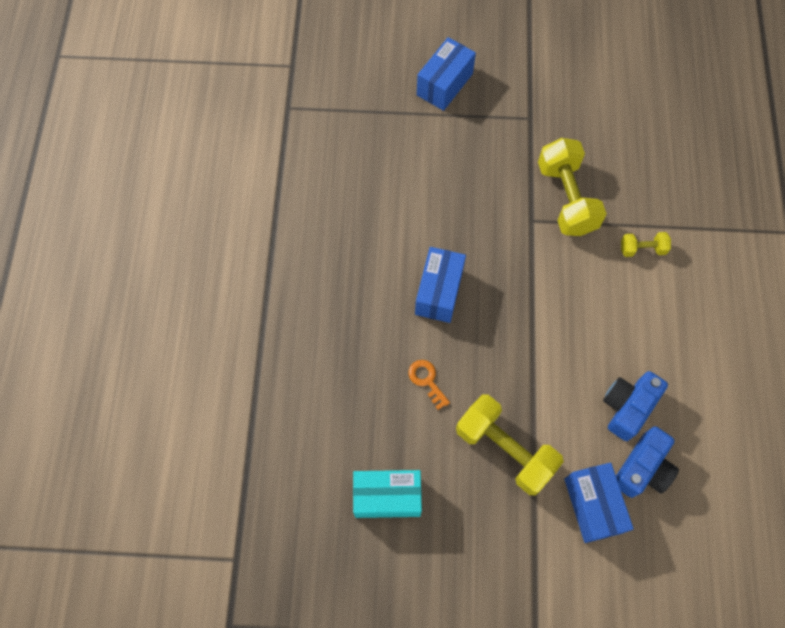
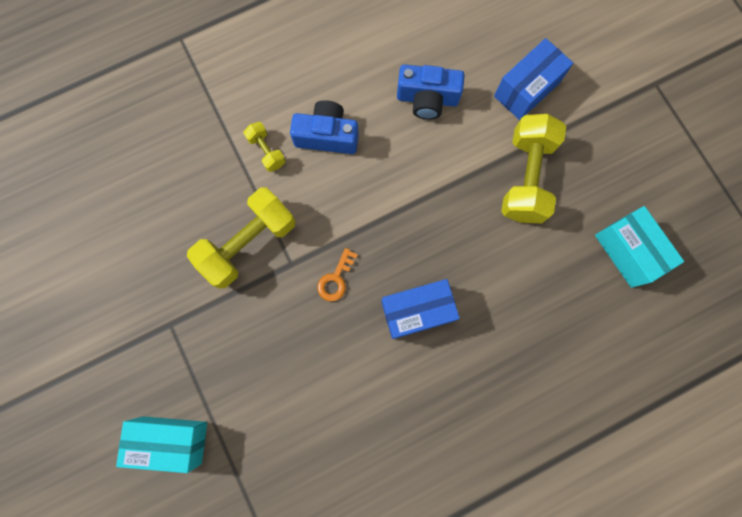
camera: 120 degrees left, 10 degrees up
orange key [408,360,450,410] -> orange key moved to [317,248,358,302]
blue box [417,37,476,111] -> turquoise box [116,416,207,473]
blue camera [616,426,679,498] -> blue camera moved to [290,100,359,154]

